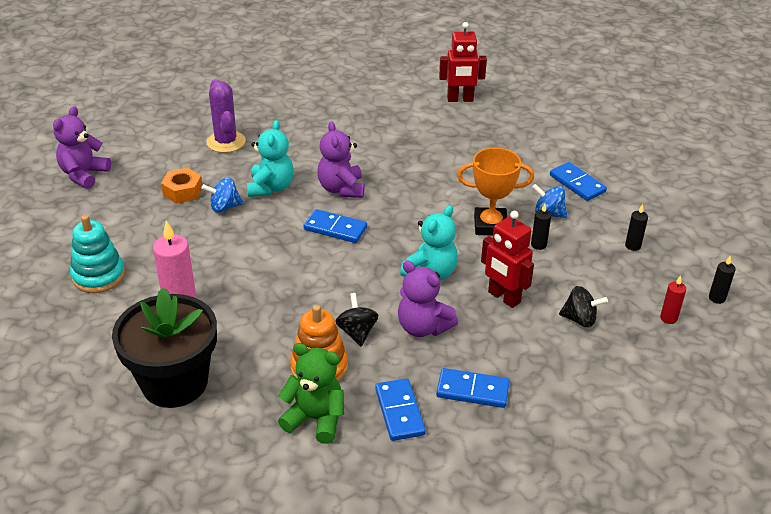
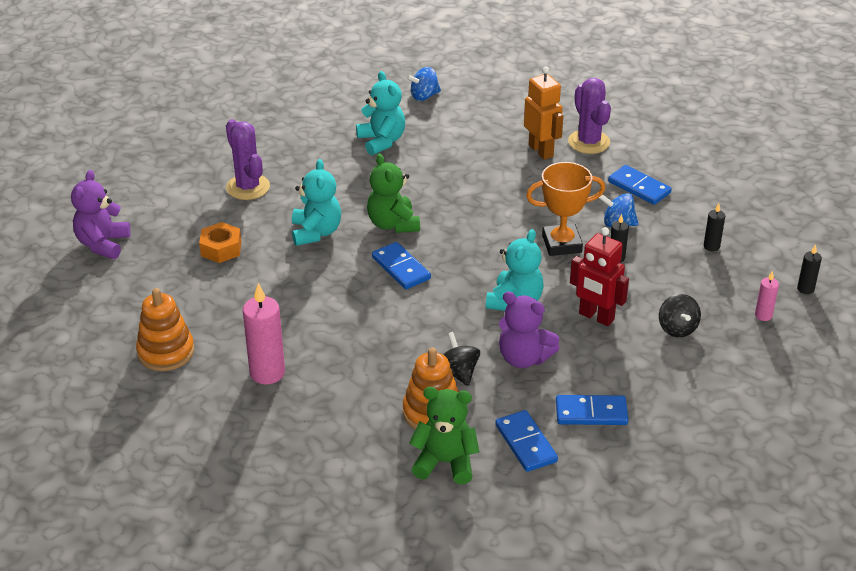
camera: 10 degrees left, 0 degrees up
turquoise stacking toy [70,215,125,293] -> orange stacking toy [136,288,194,371]
black flower pot [112,287,217,408] -> none
blue spinning top [202,177,244,213] -> blue spinning top moved to [406,67,441,101]
blue domino [304,209,367,243] -> blue domino turned 45 degrees clockwise [372,242,431,289]
purple teddy bear [317,121,365,198] -> green teddy bear [367,154,420,233]
red robot [439,22,487,102] -> none
black spinning top [559,286,608,327] -> black spinning top turned 75 degrees clockwise [659,294,701,337]
red candle [660,275,686,324] -> pink candle [755,271,779,321]
none -> turquoise teddy bear [356,71,405,155]
none -> orange robot [524,66,563,160]
none -> purple cactus [568,78,611,154]

